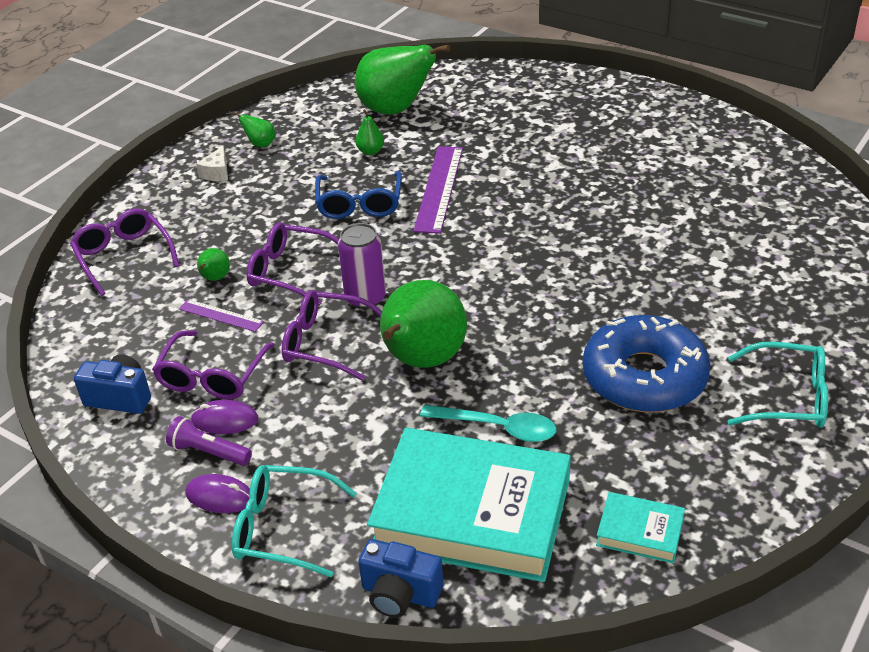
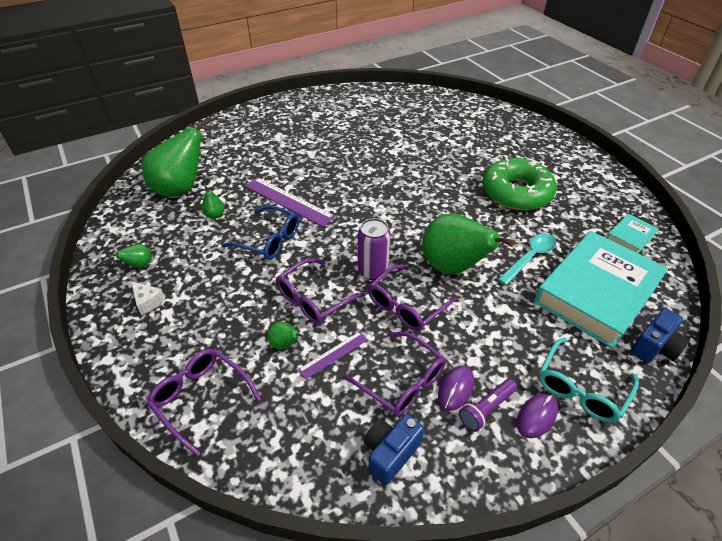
camera: 65 degrees left, 5 degrees up
purple glasses [70,208,180,296] -> purple glasses turned 45 degrees clockwise [147,348,261,456]
blue donut [583,315,710,412] -> green donut [482,157,557,210]
turquoise glasses [728,342,828,428] -> none

